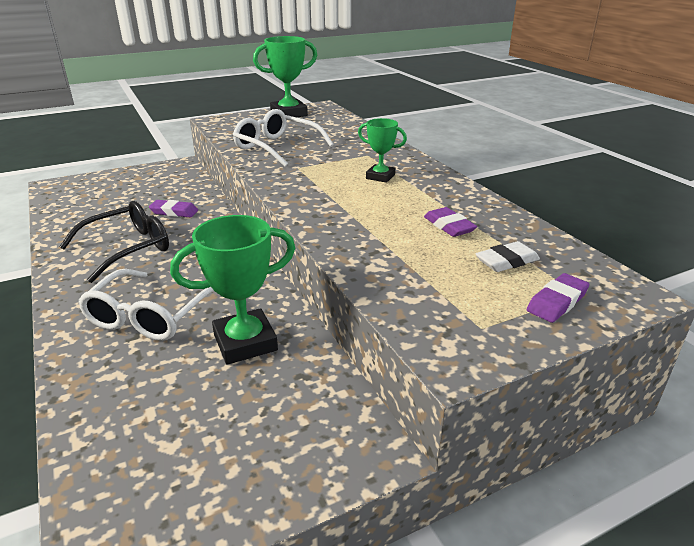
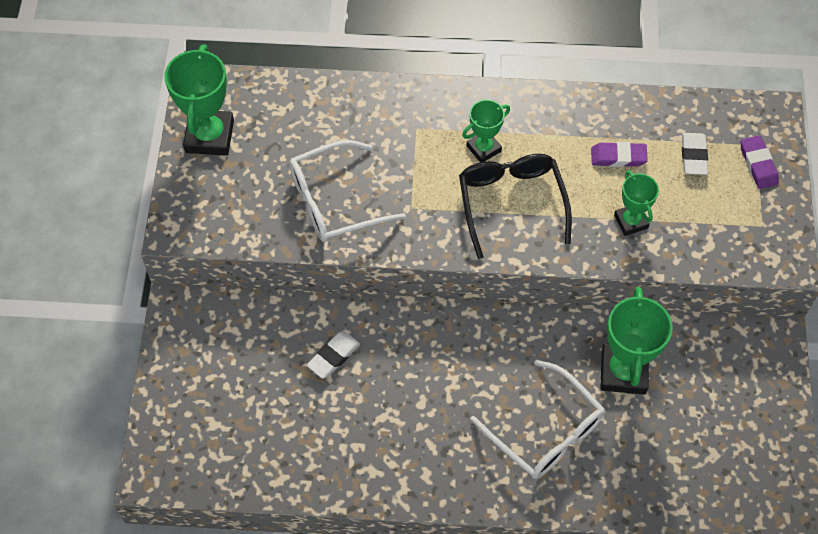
camera: 60 degrees left, 30 degrees up
black glasses [59,201,169,283] -> black glasses moved to [459,154,572,259]
purple eraser [149,200,198,217] -> white eraser [307,331,360,379]
none -> green trophy [614,170,659,236]

